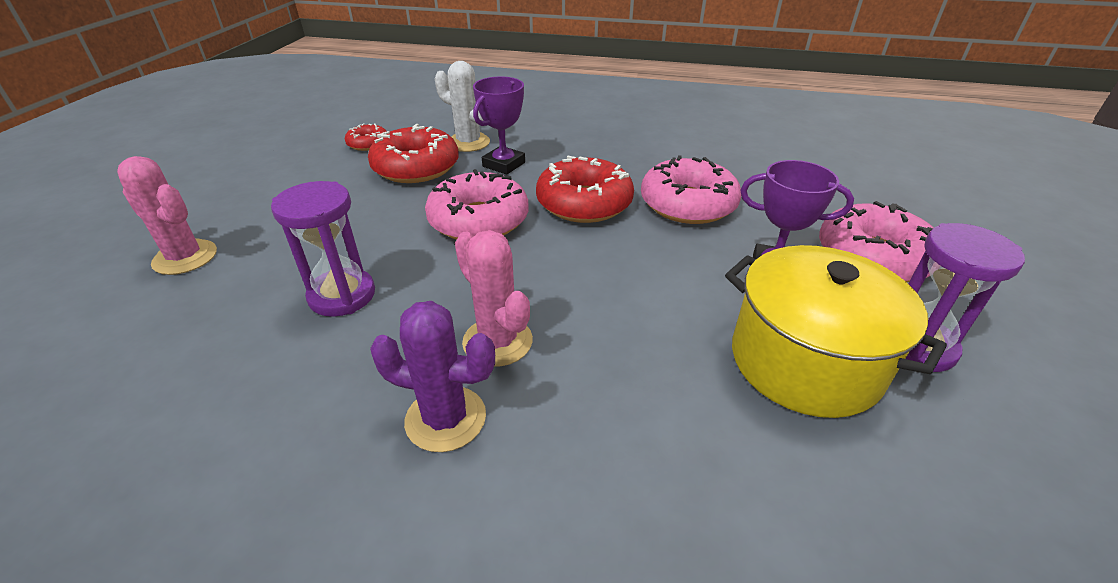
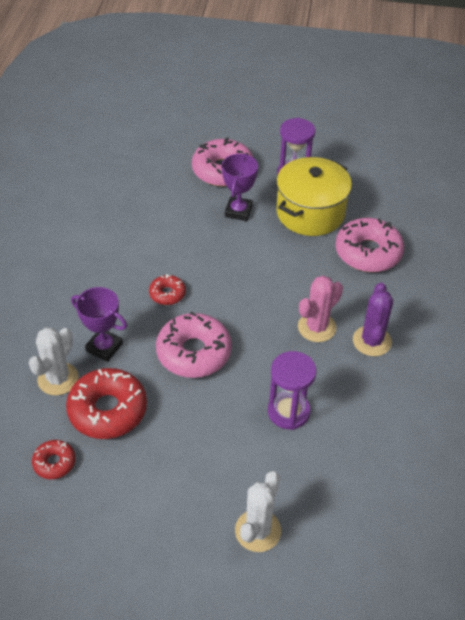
camera: 95 degrees left, 10 degrees up
pink cactus [117,156,217,275] -> white cactus [235,471,281,552]
red donut [536,156,634,223] -> red donut [149,274,186,305], size x0.52
pink donut [641,155,741,224] -> pink donut moved to [335,218,404,272]

